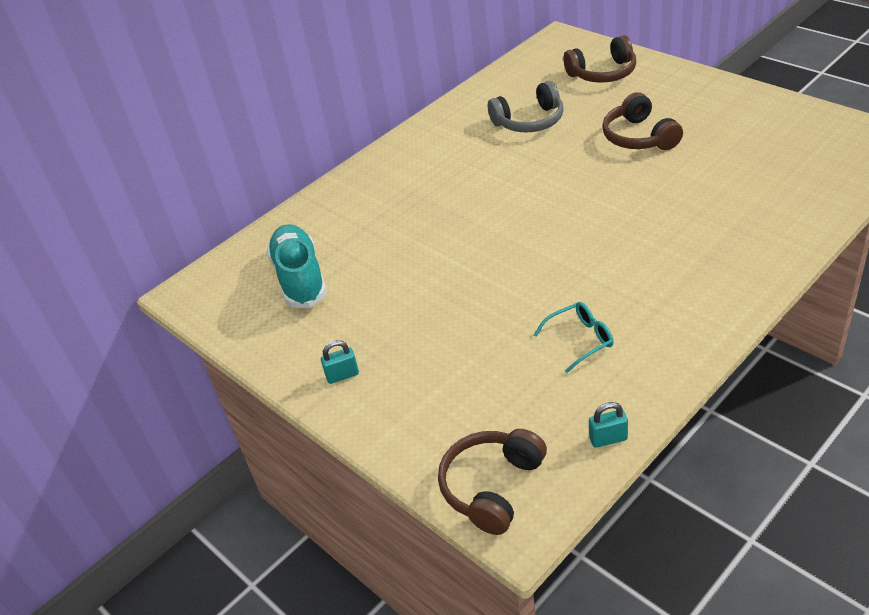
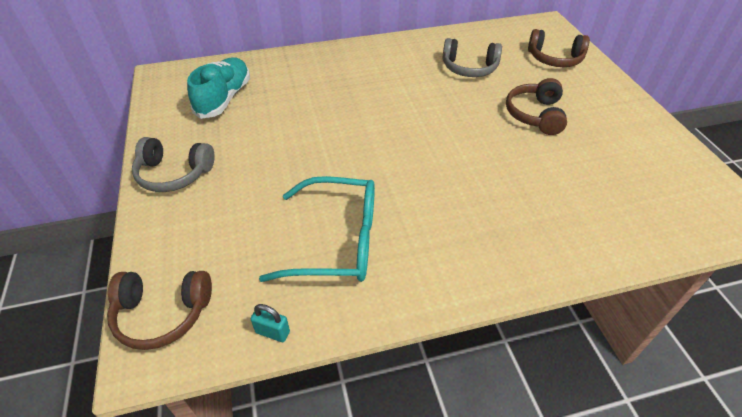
camera: 25 degrees right, 5 degrees up
turquoise padlock [321,340,359,384] -> grey headphones [132,137,215,192]
brown headphones [438,429,547,535] -> brown headphones turned 150 degrees counterclockwise [107,271,212,350]
turquoise glasses [534,302,614,373] -> turquoise glasses [259,176,375,282], size x2.04

